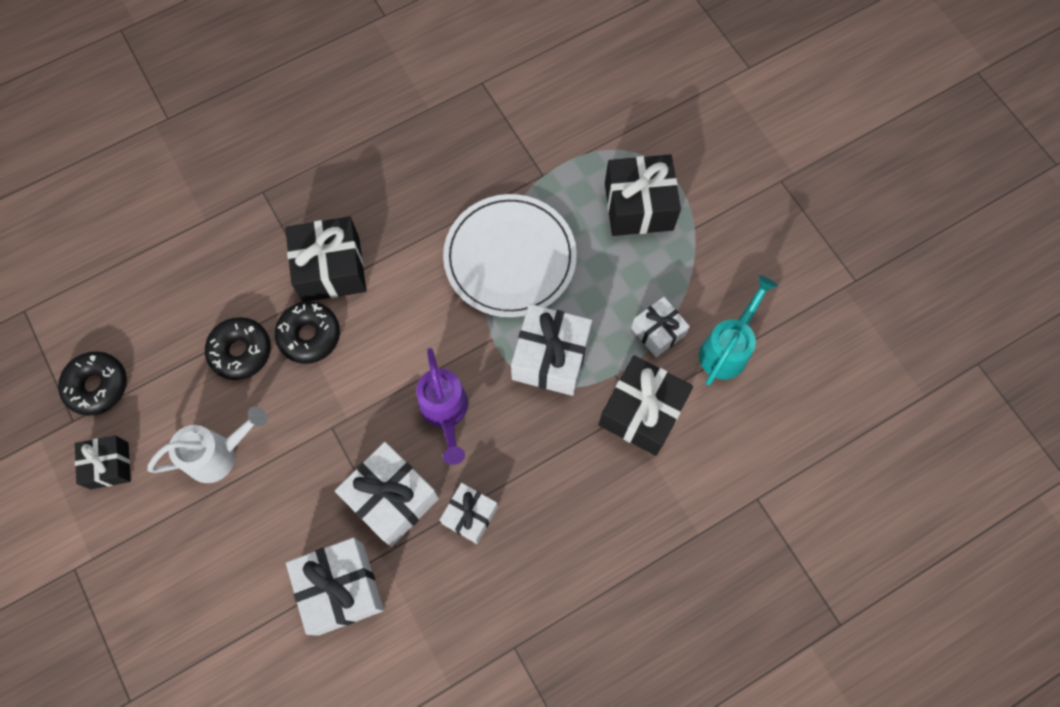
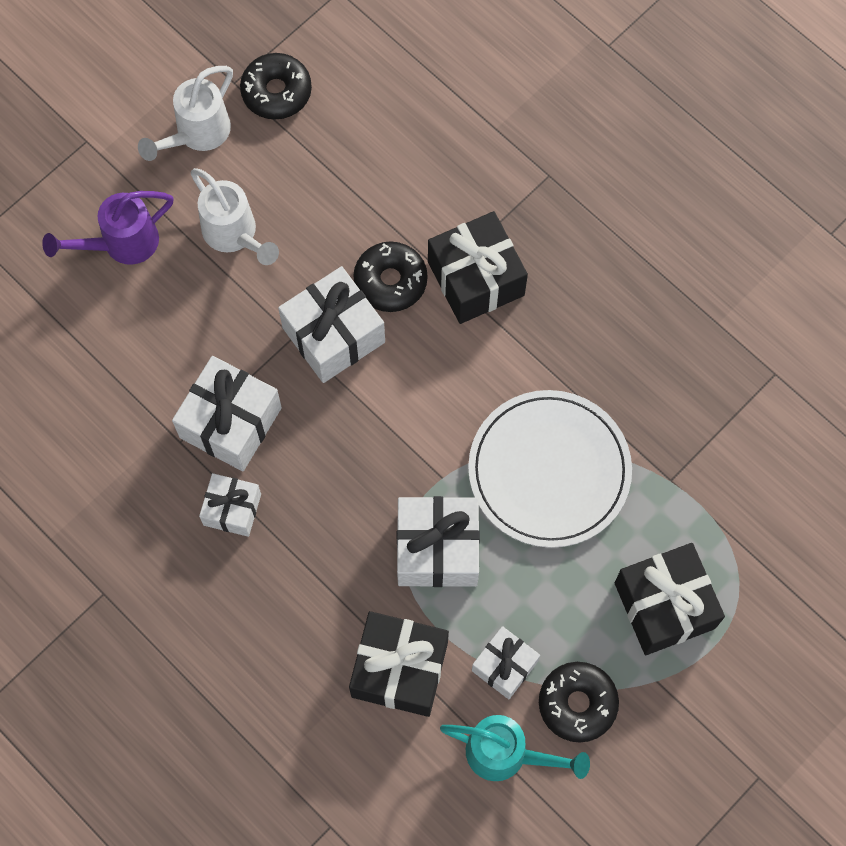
camera: 75 degrees right, 0 degrees up
black gift [75,436,131,489] -> white watering can [138,66,233,161]
black donut [205,317,271,380] -> black donut moved to [539,662,619,742]
white gift [286,538,384,636] -> white gift moved to [278,266,385,383]
purple watering can [416,348,468,465] -> purple watering can moved to [42,191,174,265]

